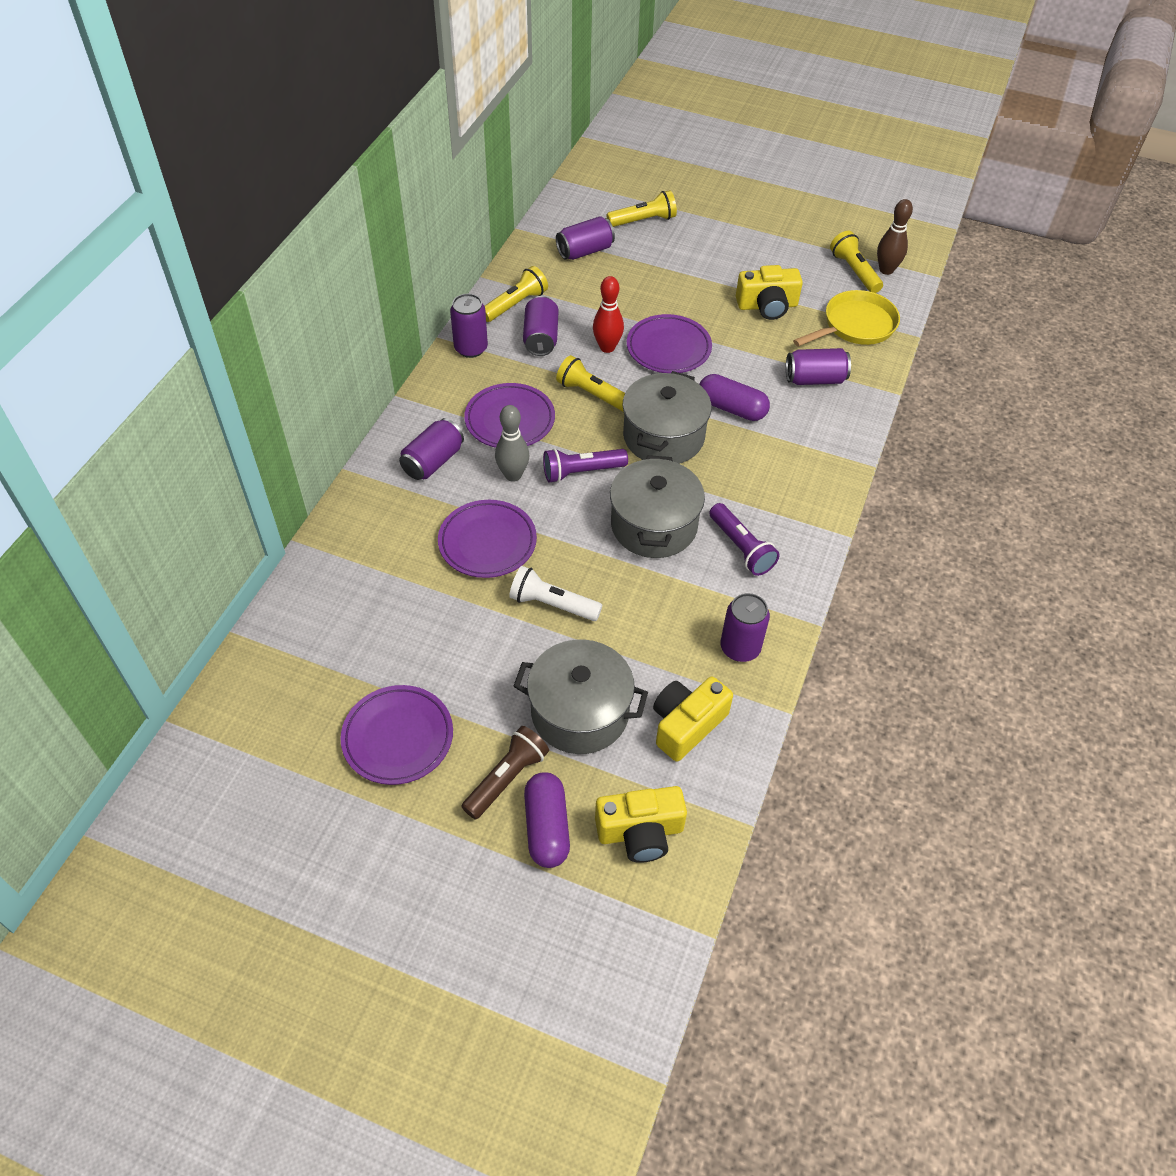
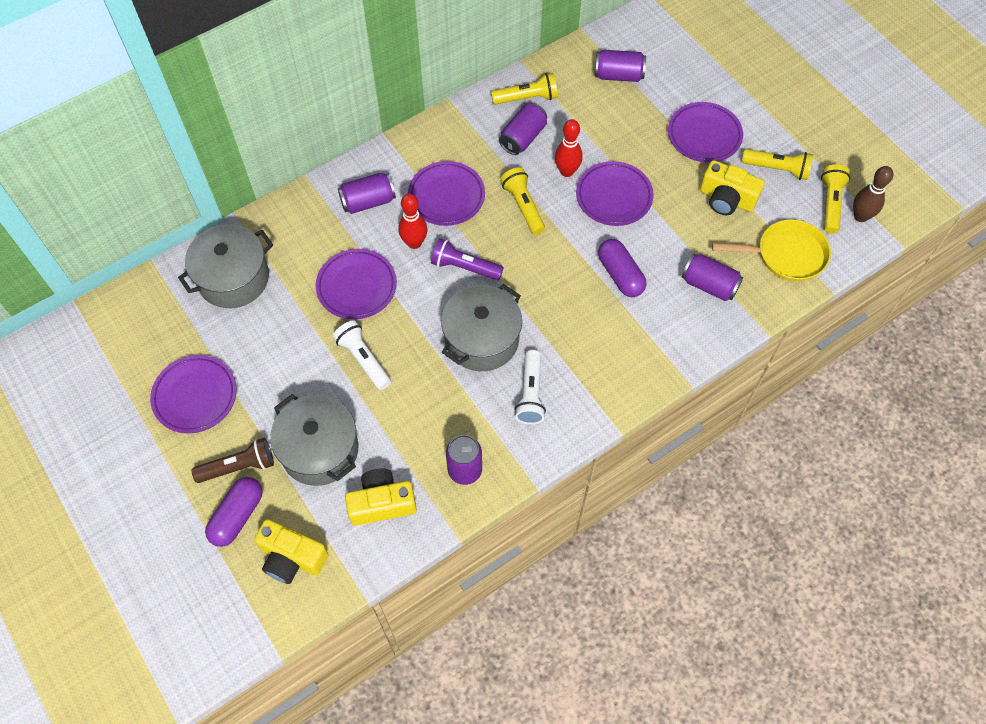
camera: 35 degrees right, 10 degrees up
purple can [450,294,488,358] -> none
grey bowling pin [495,405,529,482] -> red bowling pin [399,194,427,249]
yellow flashlight [606,190,677,227] -> yellow flashlight moved to [742,149,813,180]
grey pot [622,371,712,464] -> grey pot moved to [178,224,273,308]
purple flashlight [709,503,779,576] -> white flashlight [514,350,546,424]
none -> purple plate [668,102,743,163]

